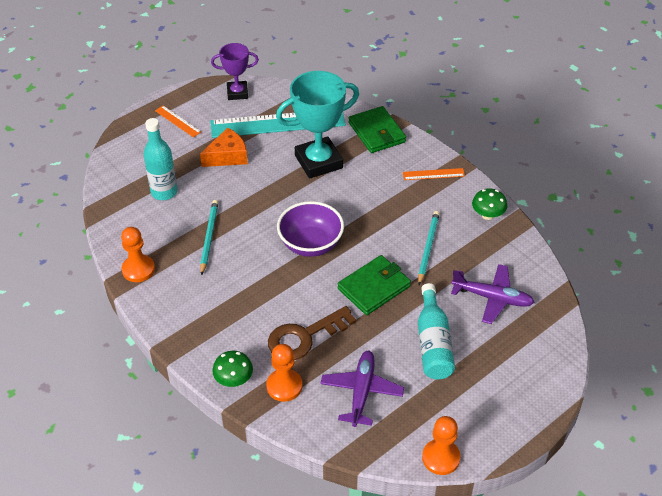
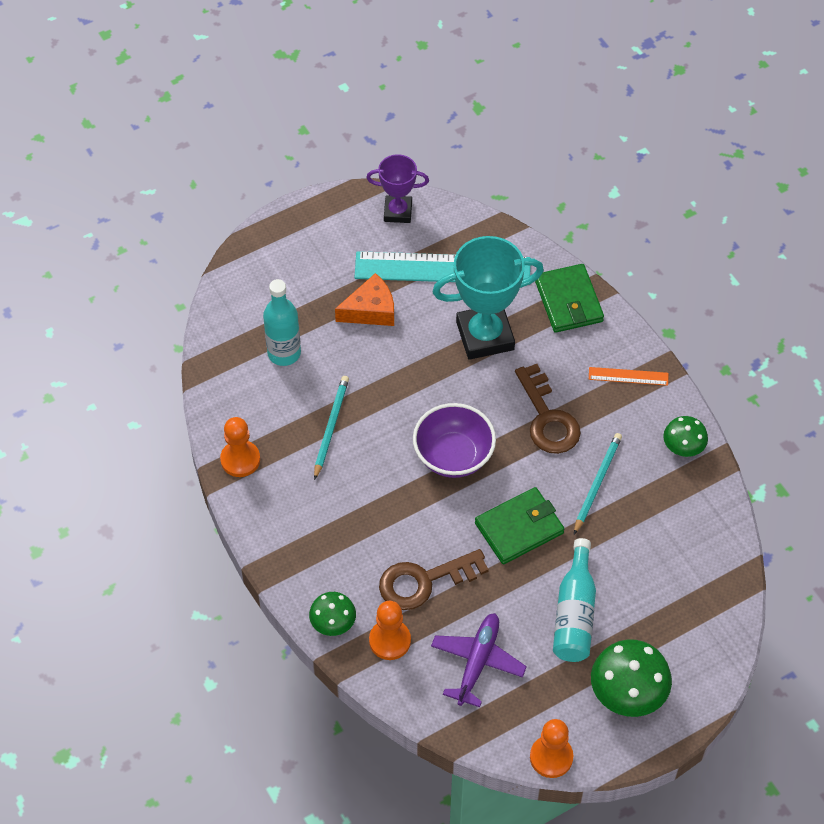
camera: 10 degrees right, 10 degrees up
orange ruler [155,106,201,138] -> none
purple plane [451,264,535,324] -> none
none -> brown key [515,364,581,454]
none -> green mushroom [591,639,672,717]

